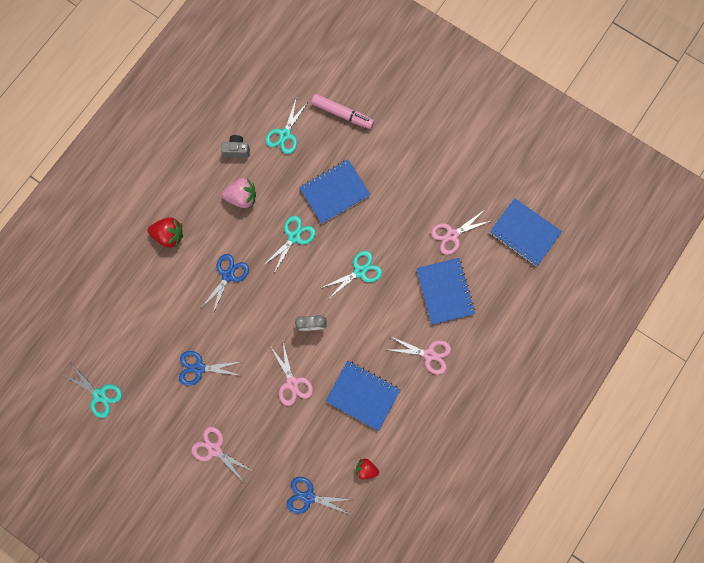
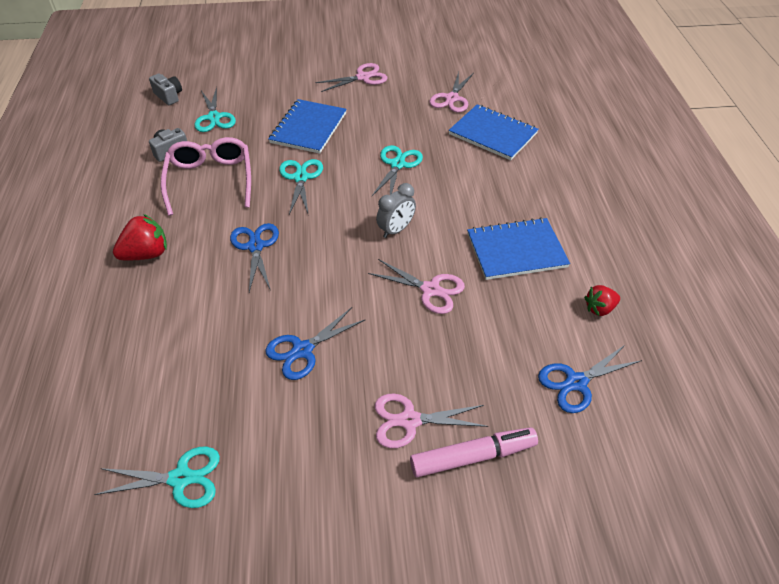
camera: 40 degrees left, 30 degrees down
pink strawberry [221,178,256,208] -> pink glasses [161,137,251,216]
pink marker [311,94,374,129] -> pink marker moved to [410,427,538,478]
pink scissors [390,336,451,375] -> pink scissors moved to [316,63,387,92]
blue notebook [489,198,562,266] -> none
none -> grey camera [149,74,182,105]

